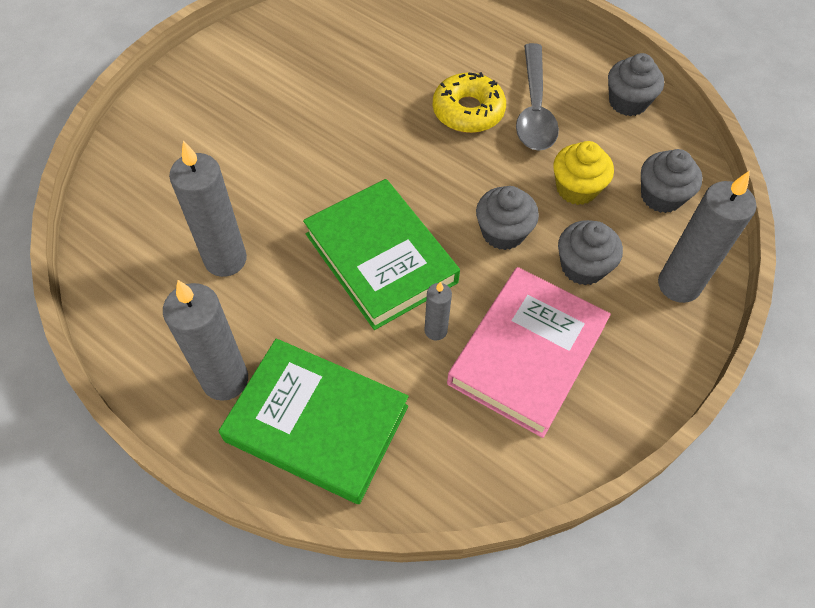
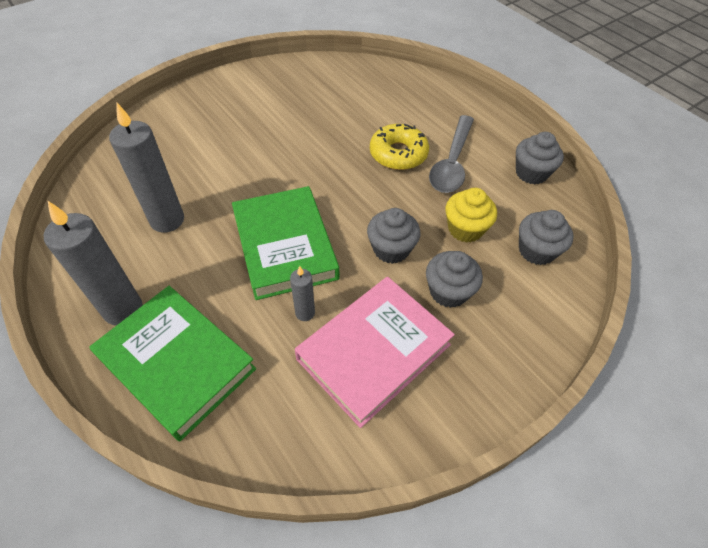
camera: 15 degrees right, 5 degrees down
grey candle [658,171,756,303] -> none

